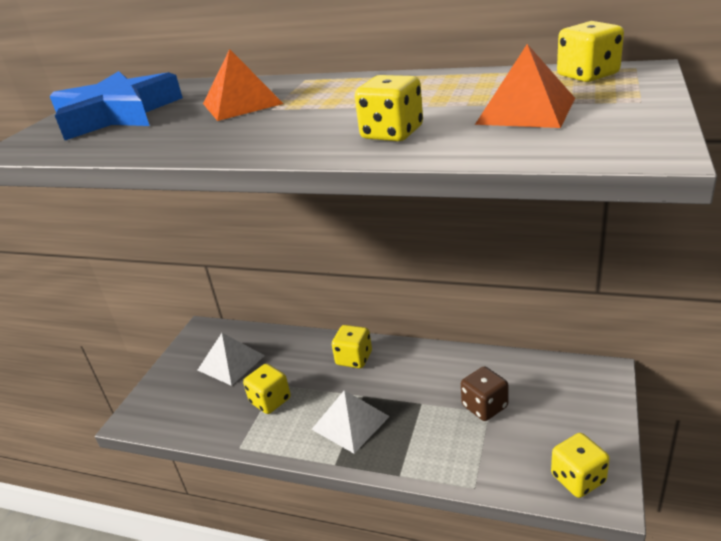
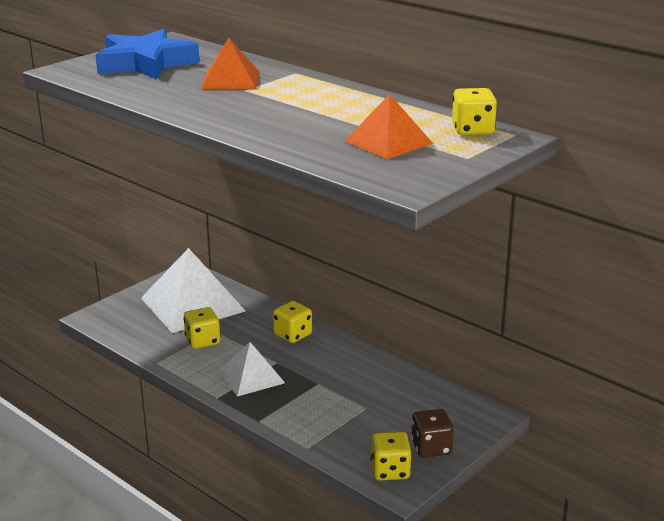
camera: 20 degrees right, 5 degrees down
white pyramid [198,333,265,386] -> white pyramid [141,248,245,333], size x1.73
yellow dice [355,75,423,141] -> none
brown dice [461,366,508,421] -> brown dice moved to [411,409,454,458]

